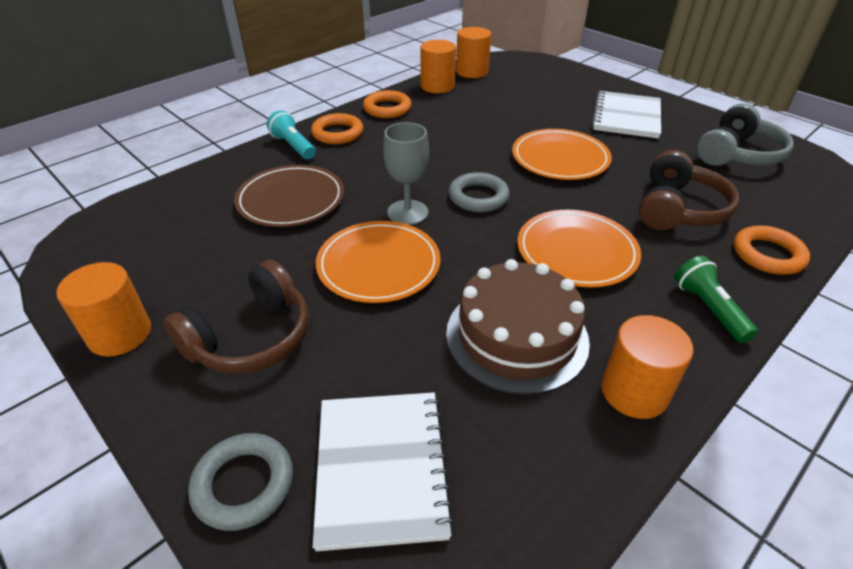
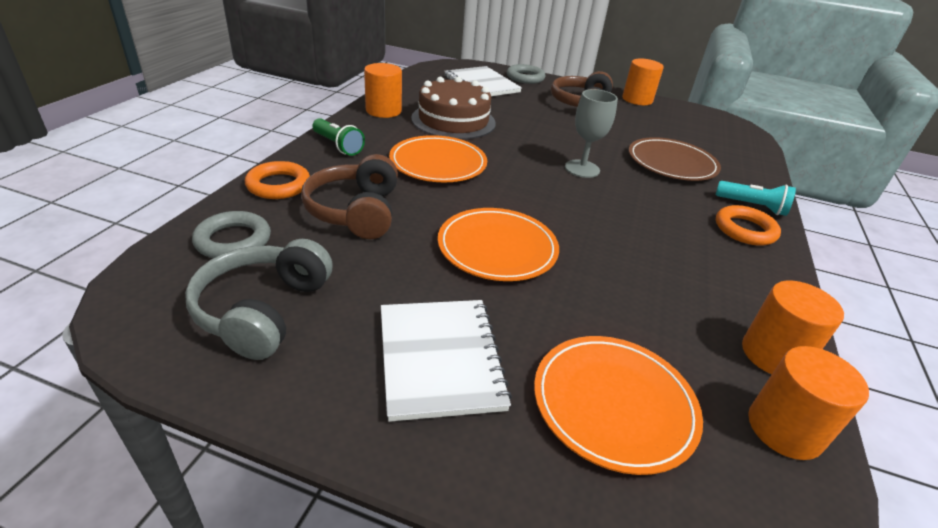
camera: 150 degrees right, 5 degrees down
orange plate [316,221,440,303] -> orange plate moved to [534,336,703,475]
orange ring [363,90,412,118] -> none
grey ring [449,172,510,212] -> grey ring moved to [192,211,271,258]

